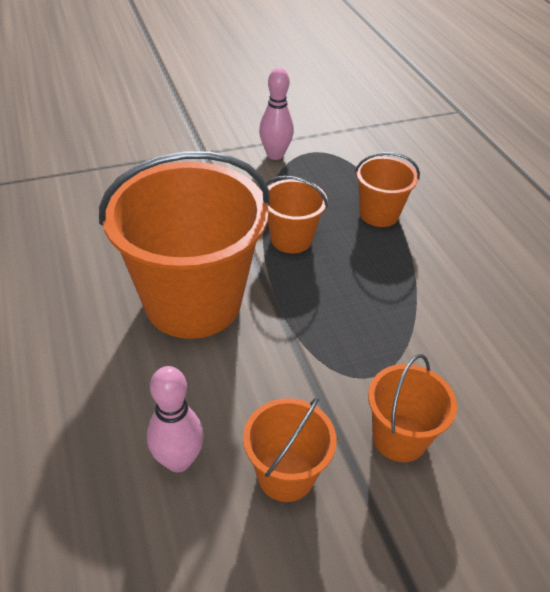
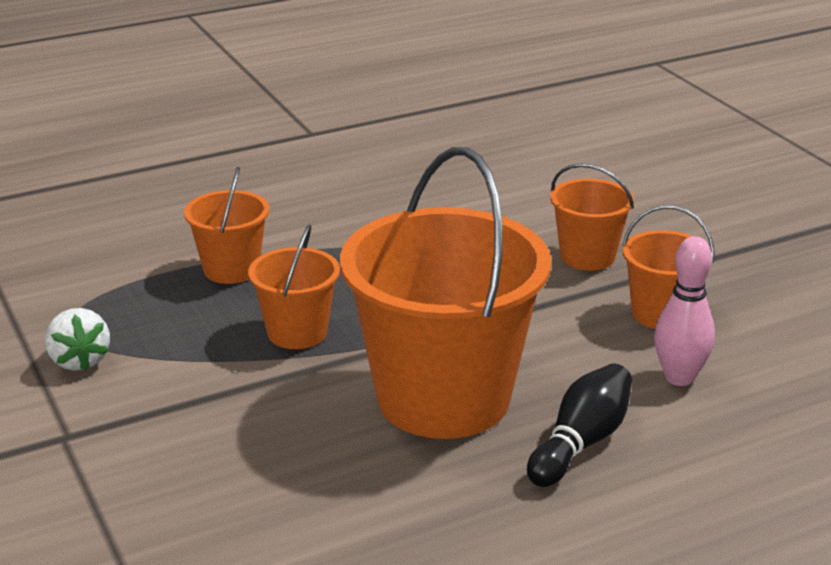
camera: 95 degrees left, 15 degrees down
pink bowling pin [259,68,294,160] -> white strawberry [45,308,110,371]
none -> black bowling pin [527,363,632,487]

